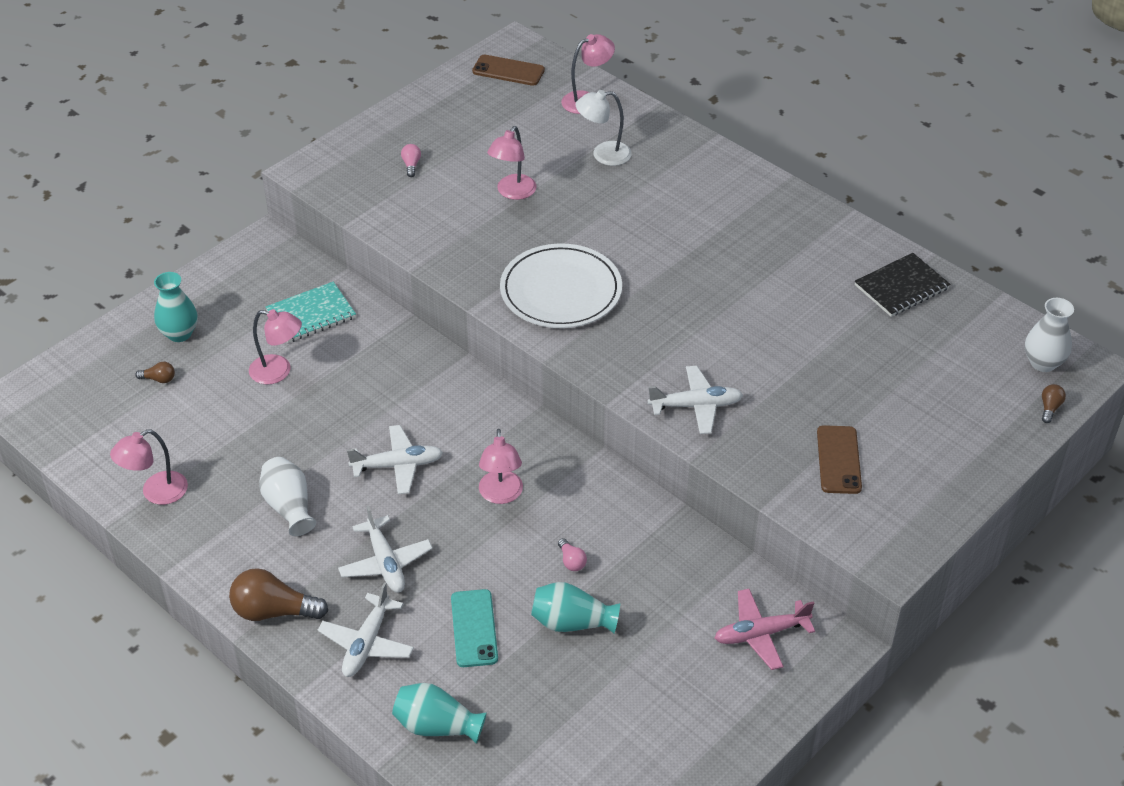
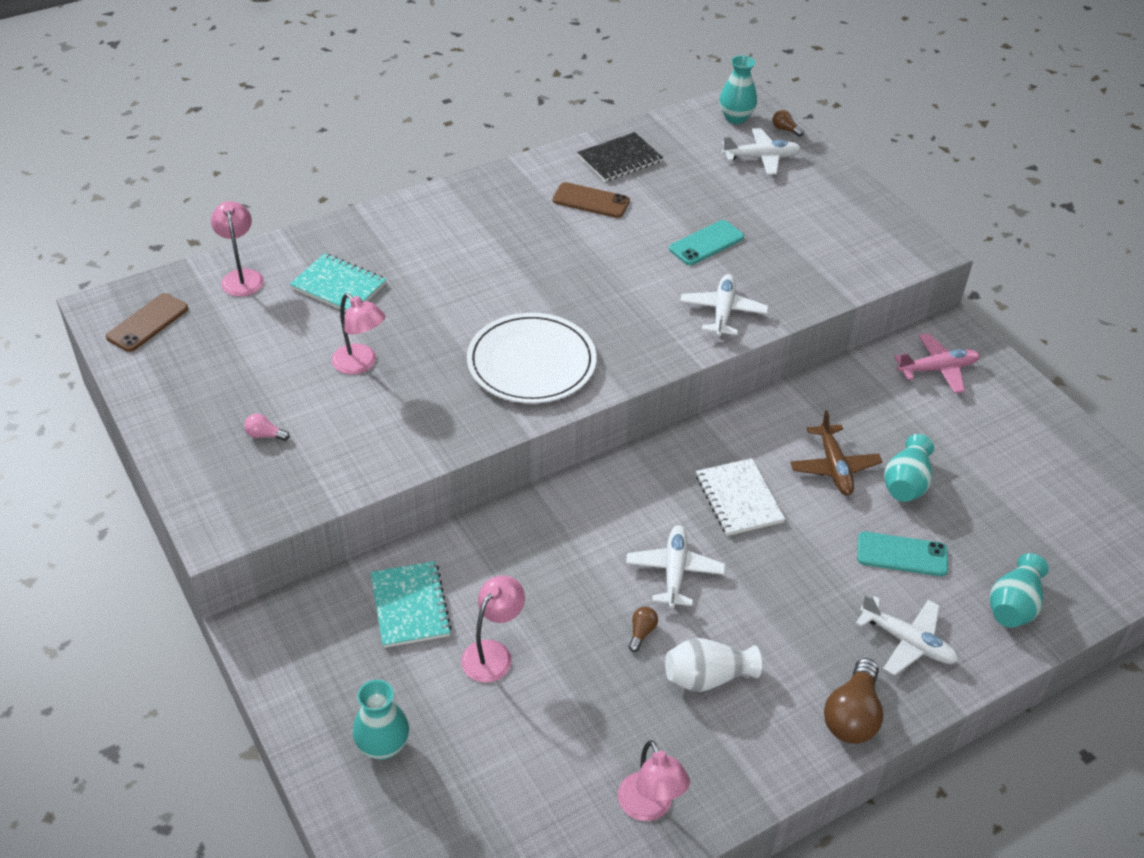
camera: 75 degrees left, 0 degrees up
brown light bulb [135,362,175,383] -> brown light bulb moved to [629,607,658,652]
white plane [338,505,433,593] -> white plane moved to [722,128,801,175]
pink lamp [479,429,523,504] -> white notebook [696,458,785,536]
pink light bulb [558,538,587,571] -> brown plane [790,410,882,495]
white lamp [576,90,632,166] -> turquoise notebook [289,253,387,312]
pink plane [715,589,815,670] -> pink plane turned 105 degrees counterclockwise [894,333,980,393]
brown phone [817,425,862,494] -> brown phone moved to [552,182,630,218]
black notebook [855,253,950,317] -> black notebook turned 75 degrees clockwise [577,132,663,182]
white vase [1025,298,1074,372] -> turquoise vase [719,55,757,124]
none -> turquoise phone [669,220,744,265]

